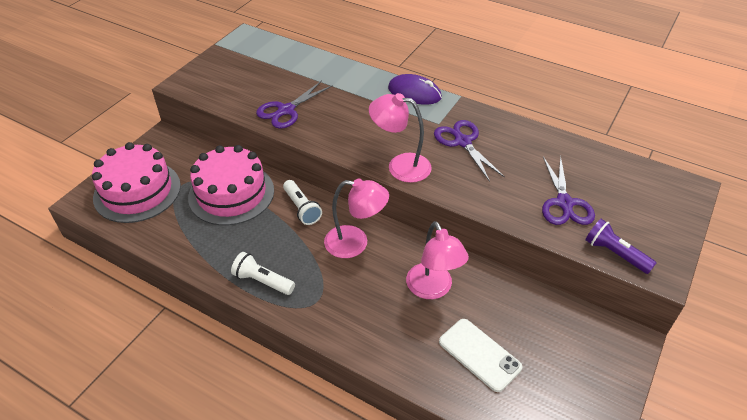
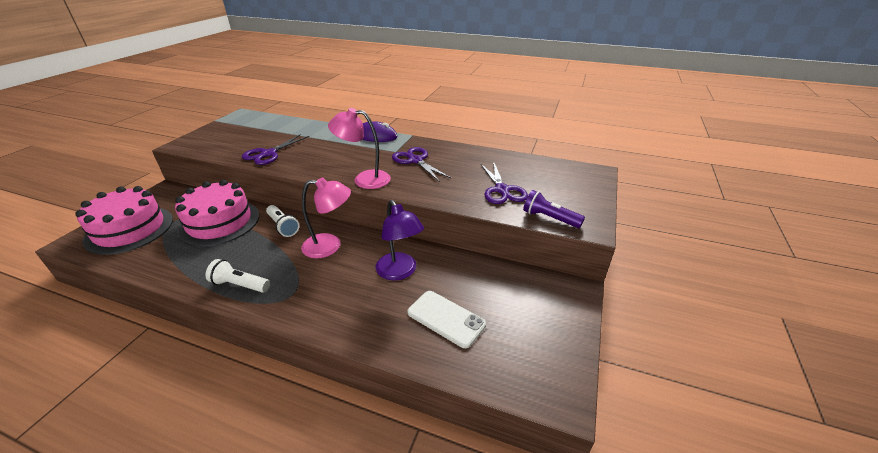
camera: 10 degrees left, 10 degrees down
pink lamp [406,221,469,299] -> purple lamp [376,200,424,281]

